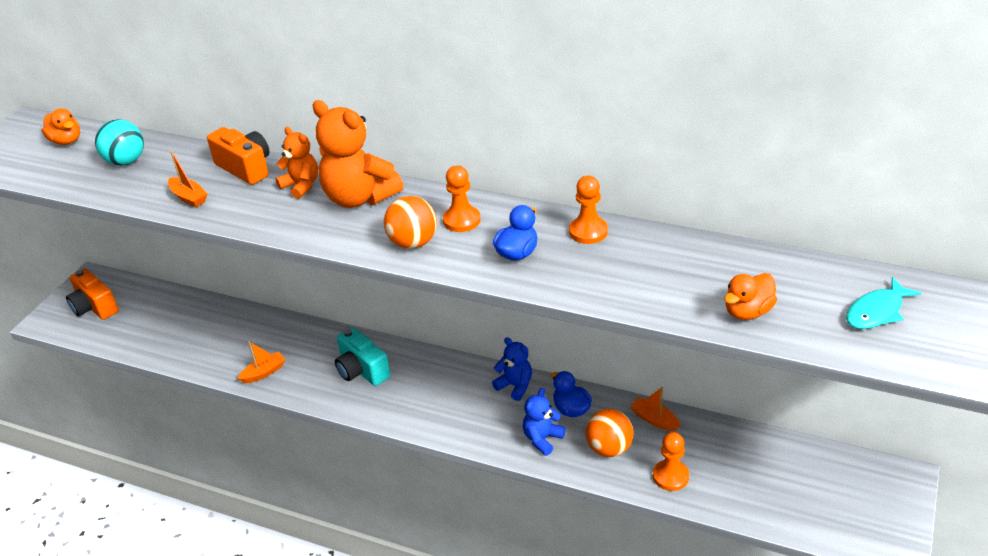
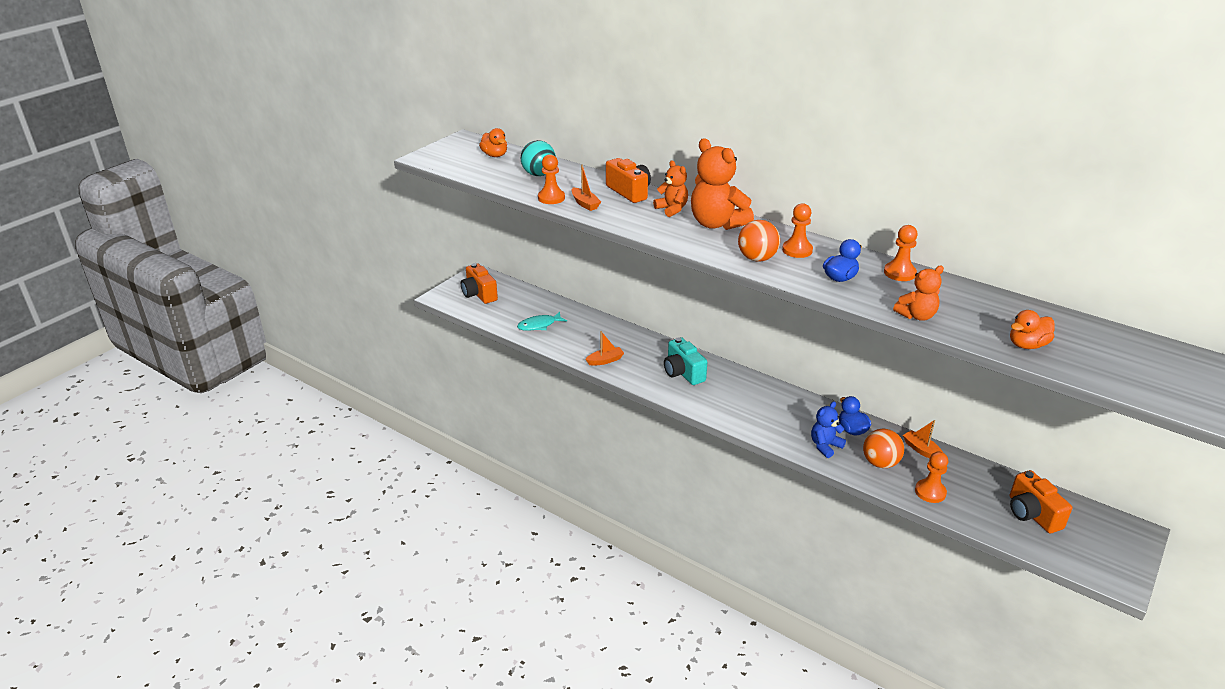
camera: 10 degrees right, 5 degrees down
blue teddy bear [492,337,532,401] -> none
turquoise fish [846,277,922,329] -> turquoise fish moved to [517,312,567,331]
none -> orange pawn [538,154,565,204]
none -> orange teddy bear [893,265,944,321]
none -> orange camera [1010,470,1072,533]

